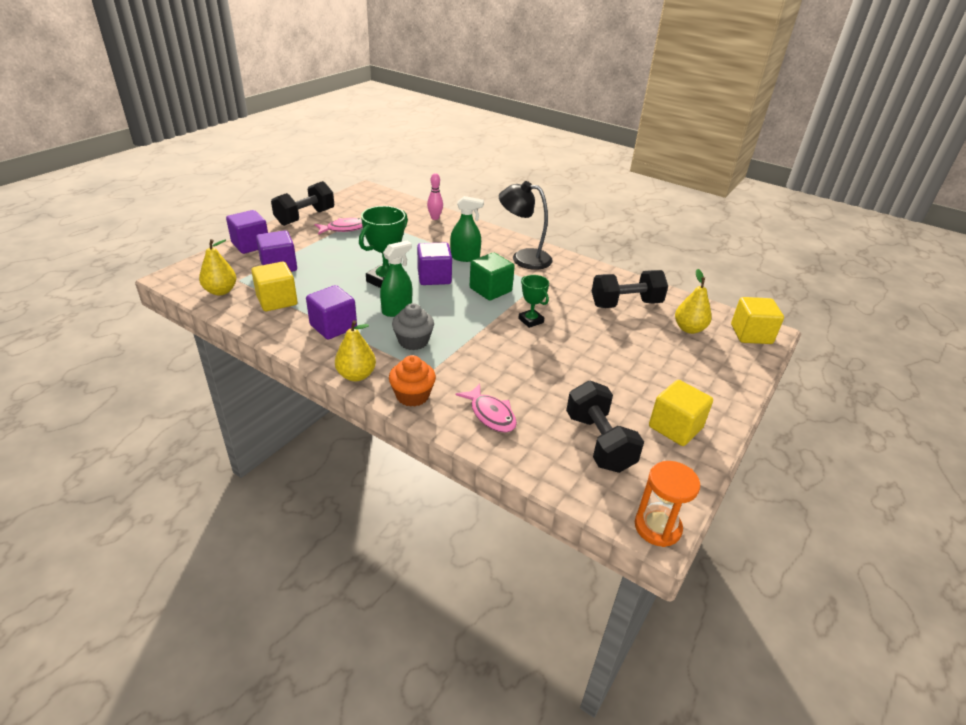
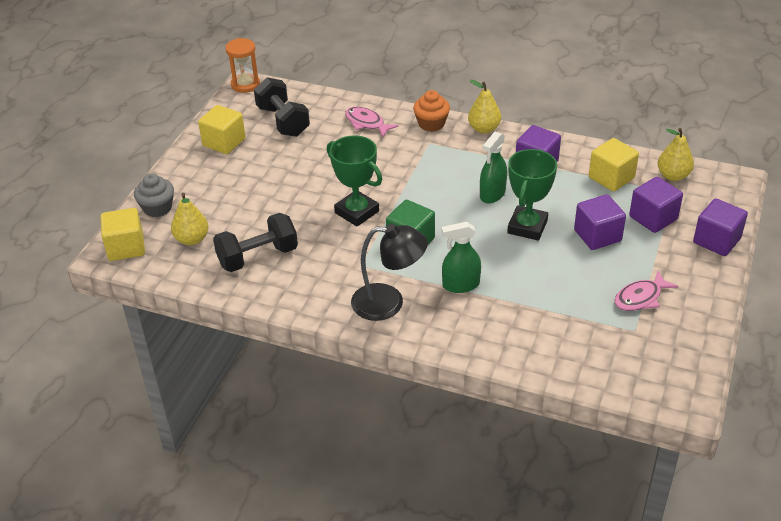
camera: 170 degrees right, 5 degrees up
black dumbbell [271,181,334,226] -> none
grey cupcake [392,303,434,350] -> grey cupcake moved to [134,173,174,217]
purple cube [417,242,452,285] -> purple cube moved to [574,194,626,250]
pink bowling pin [427,173,443,220] -> none
green trophy [518,275,549,328] -> green trophy [327,135,382,227], size x1.67

